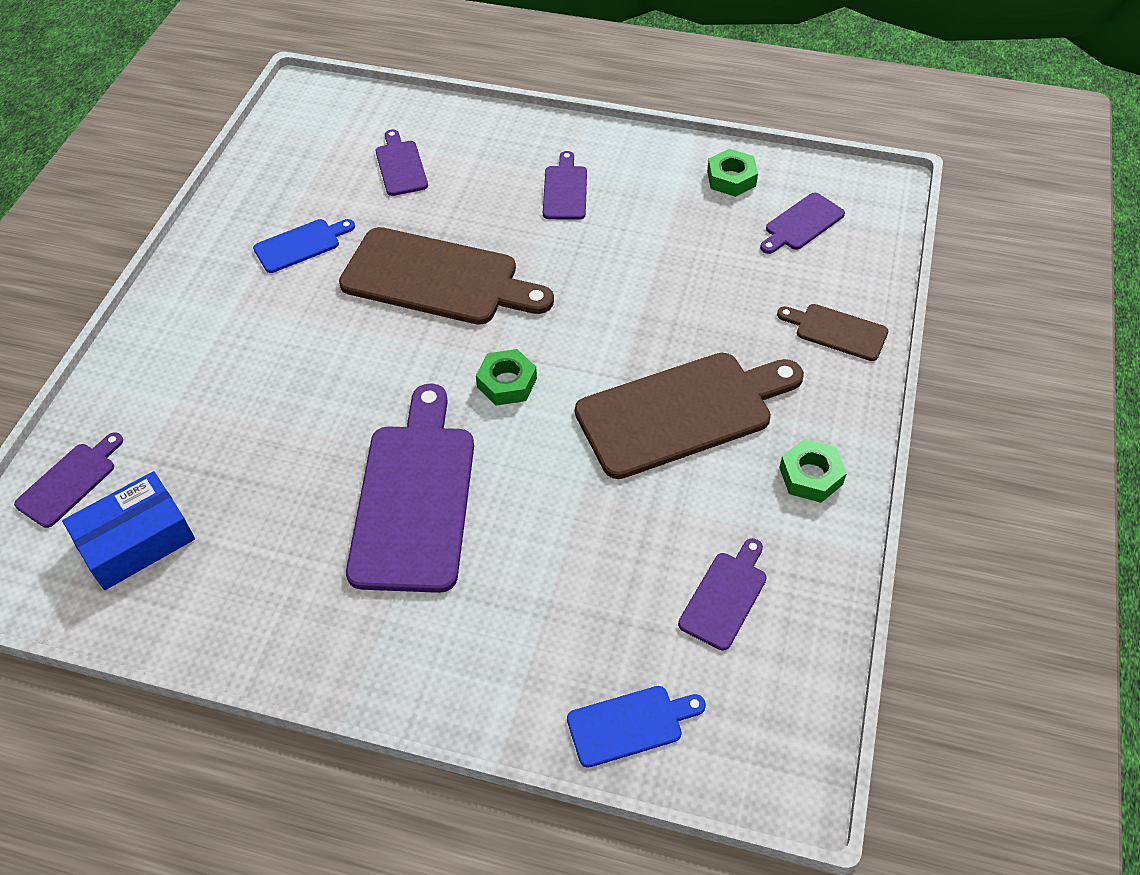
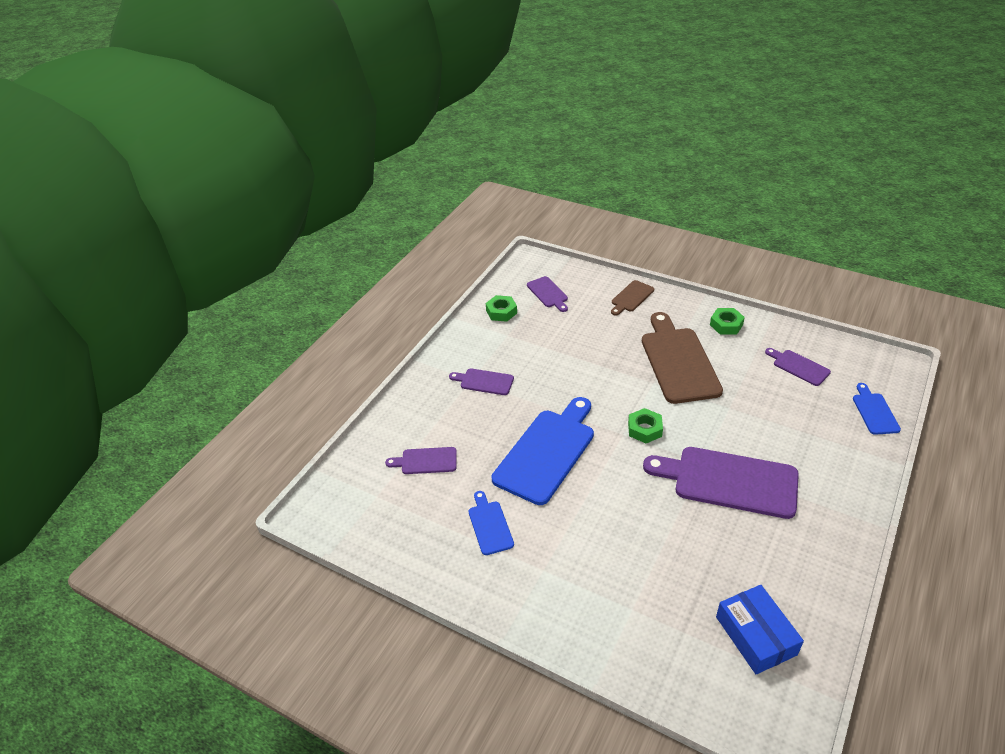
camera: 75 degrees left, 10 degrees down
purple cutting board [14,432,123,528] -> none
brown cutting board [339,227,554,325] -> blue cutting board [492,397,594,505]

